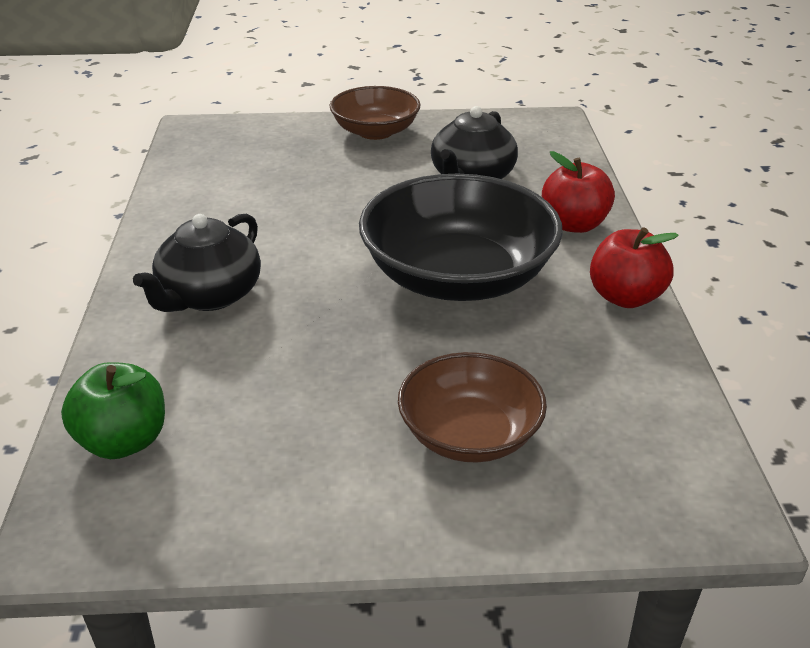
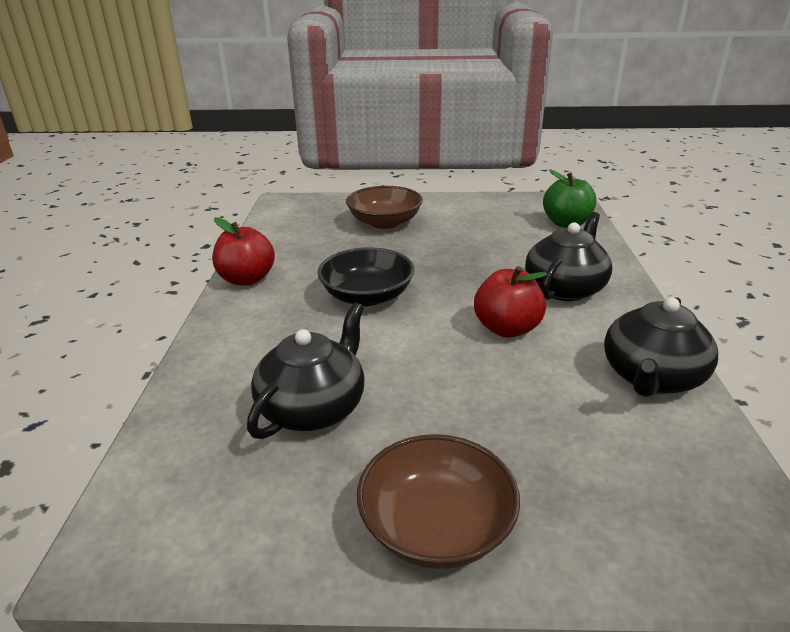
camera: 175 degrees left, 5 degrees down
black bowl [359,174,563,301] -> black bowl [317,247,415,306], size x0.59
red apple [542,151,615,233] -> red apple moved to [474,266,547,338]
none -> black teapot [604,297,718,397]

